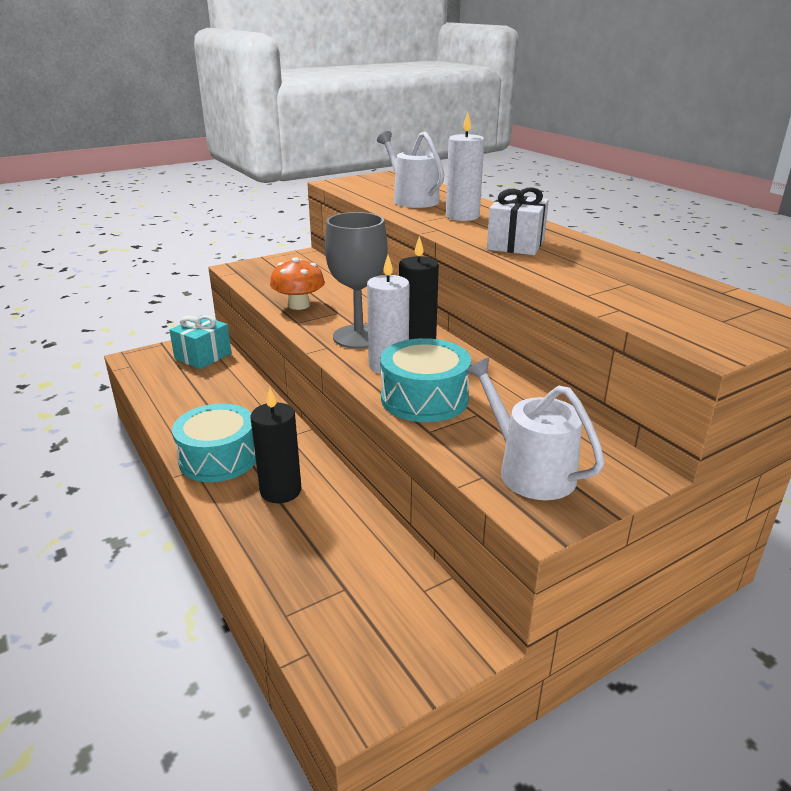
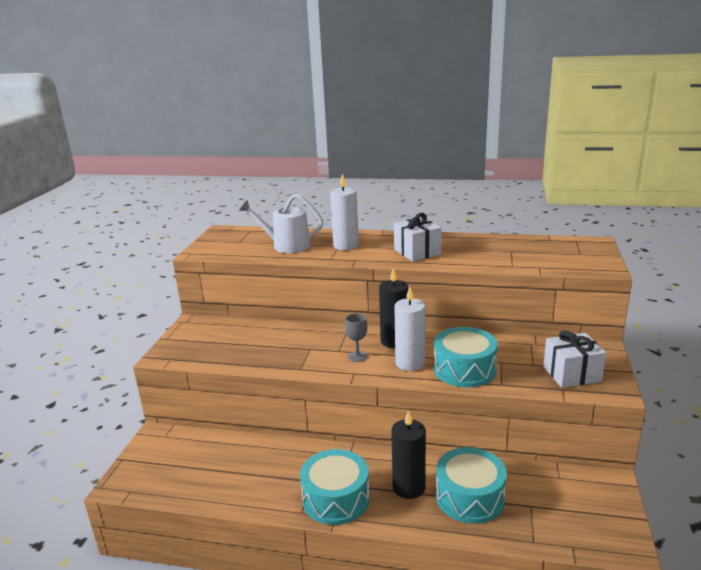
camera: 45 degrees left, 5 degrees down
turquoise gift [169,315,231,369] -> none
orange mushroom [270,257,325,310] -> none
grey goblet [325,212,388,349] -> grey goblet [345,313,367,362], size x0.48
white watering can [466,358,605,500] -> white gift [543,331,606,388]
none -> turquoise drum [436,447,507,524]

